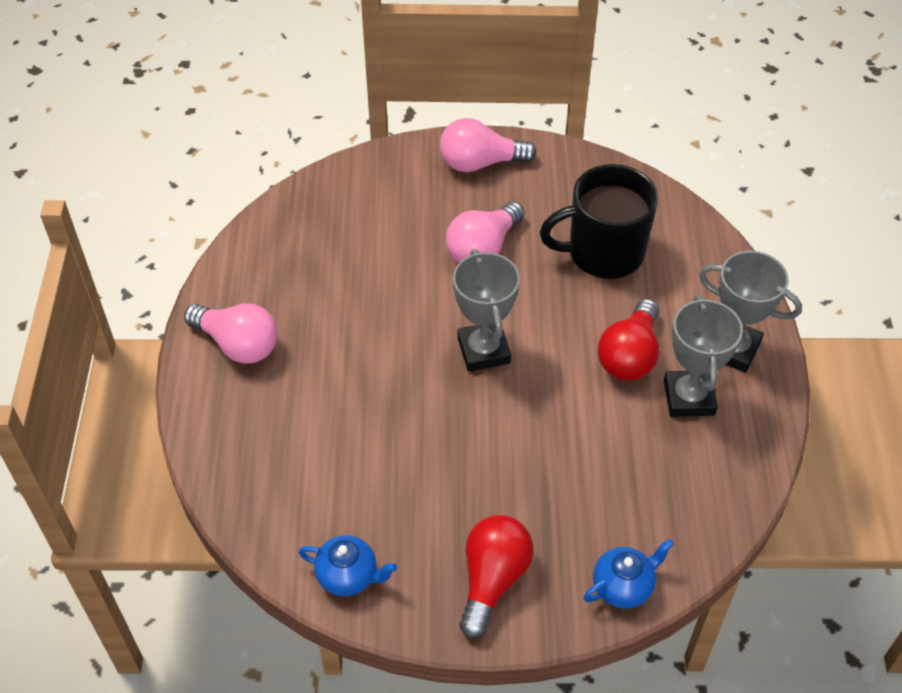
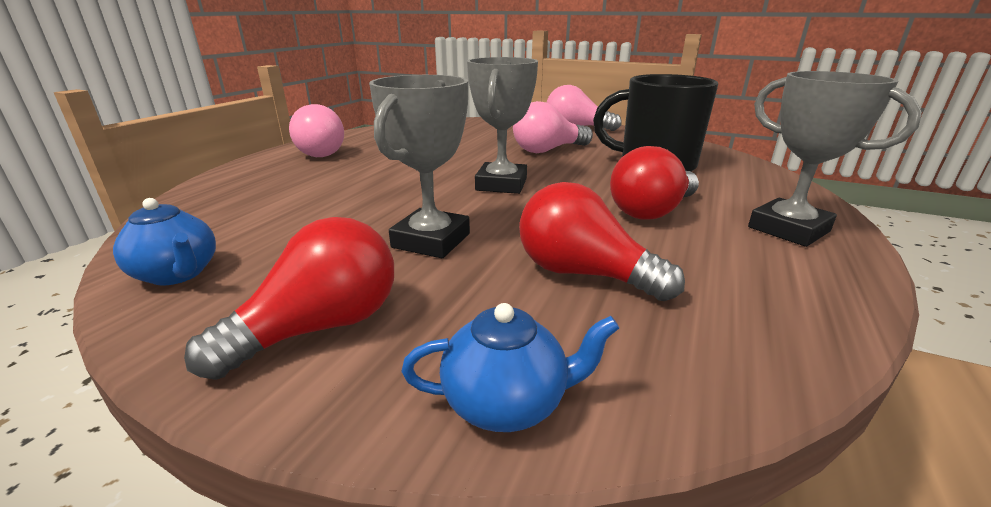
camera: 25 degrees right, 25 degrees down
grey trophy [664,295,743,417] -> grey trophy moved to [369,75,470,258]
none -> red light bulb [519,182,685,301]

